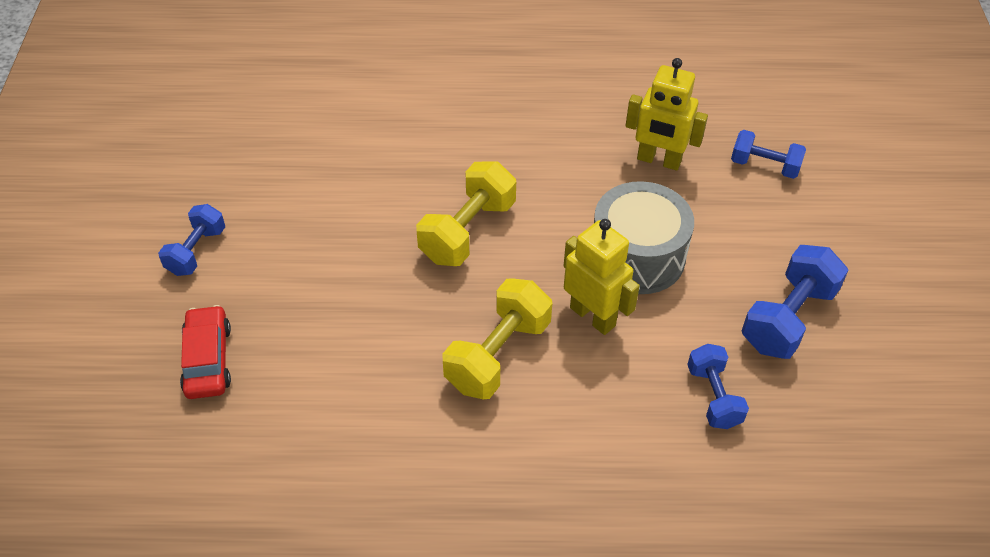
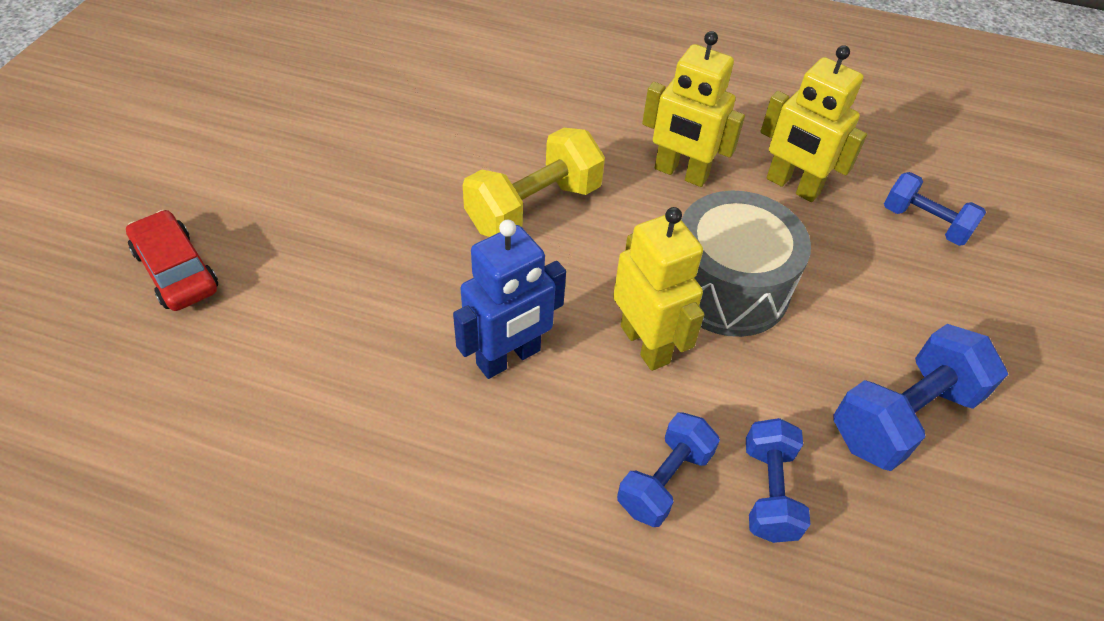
camera: 15 degrees right, 0 degrees up
blue dumbbell [158,204,225,276] -> blue dumbbell moved to [617,412,720,527]
red car [180,305,231,399] -> red car turned 45 degrees counterclockwise [126,210,218,311]
yellow dumbbell [442,278,552,399] -> blue robot [453,220,566,379]
none -> yellow robot [642,31,745,187]

